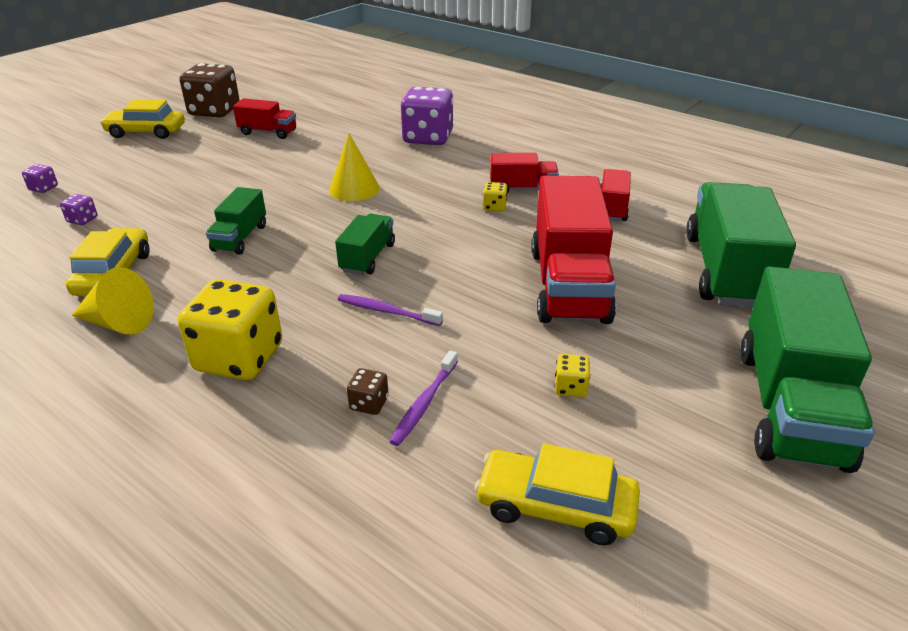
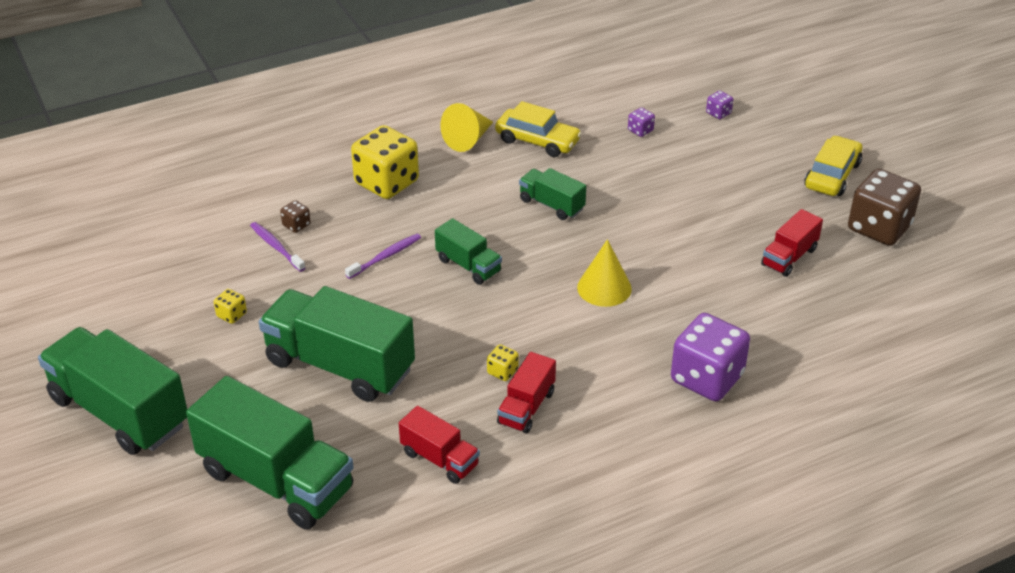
camera: 115 degrees right, 5 degrees up
yellow car [475,444,640,545] -> none
red truck [531,176,616,324] -> green truck [259,286,415,402]

